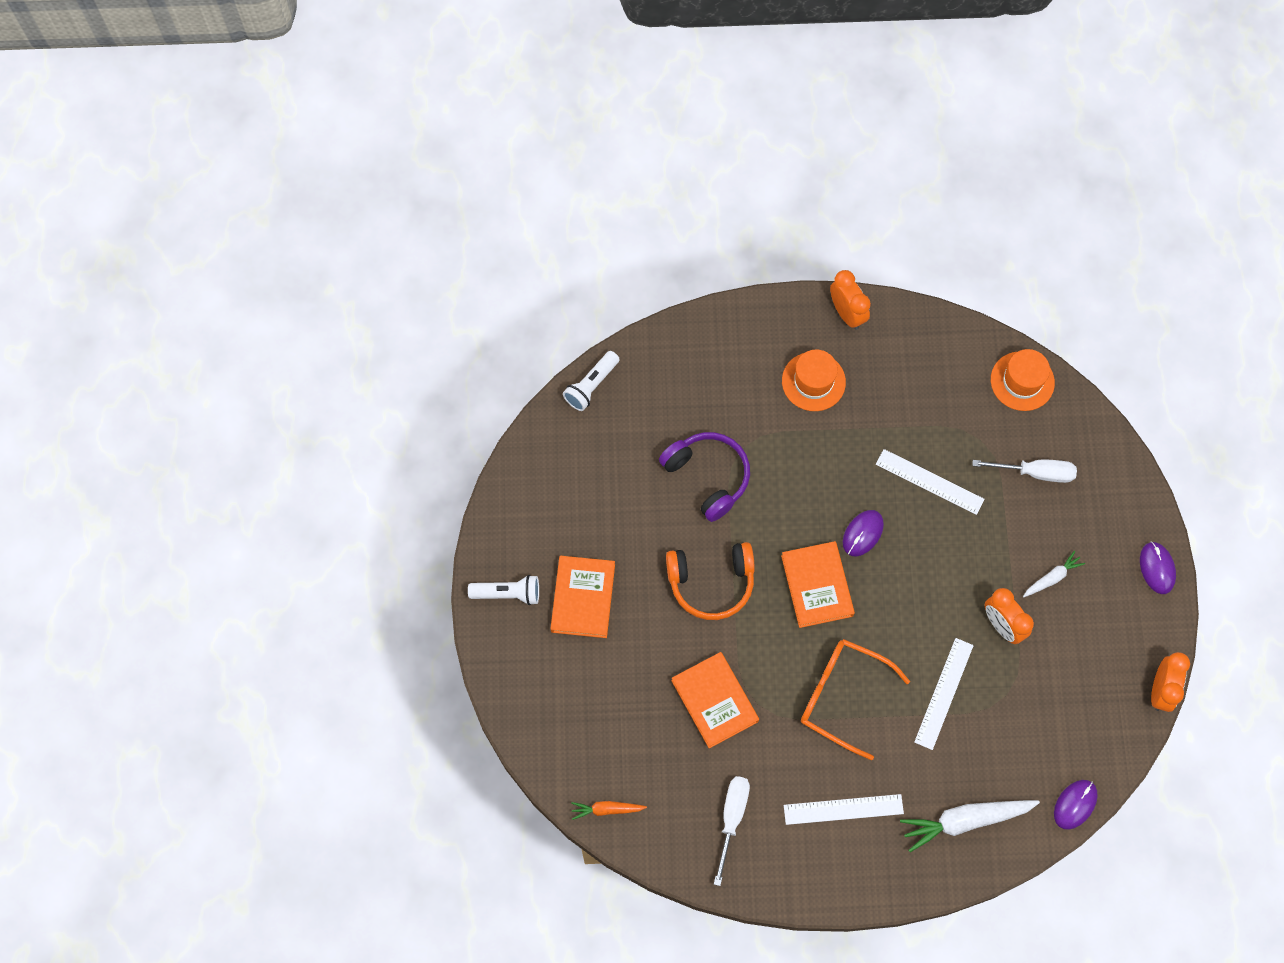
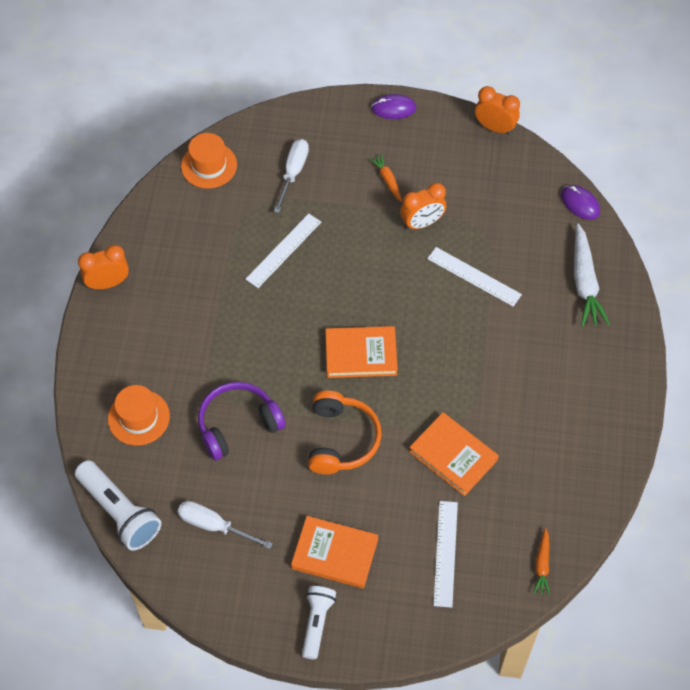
camera: 80 degrees left, 10 degrees down
white flashlight [563,351,620,411] -> white flashlight [75,460,161,551], size x1.54
orange book [671,652,759,748] -> orange book turned 60 degrees clockwise [409,412,499,496]
white screwdriver [714,776,750,886] -> white screwdriver moved to [178,501,273,549]
orange hat [782,350,846,411] -> orange hat moved to [108,385,170,446]
white ruler [784,794,904,825] -> white ruler moved to [433,501,458,608]
orange glasses [801,639,910,760] -> none
purple mouse [843,510,884,556] -> none
white carrot [1023,551,1085,597] -> orange carrot [369,153,402,202]

